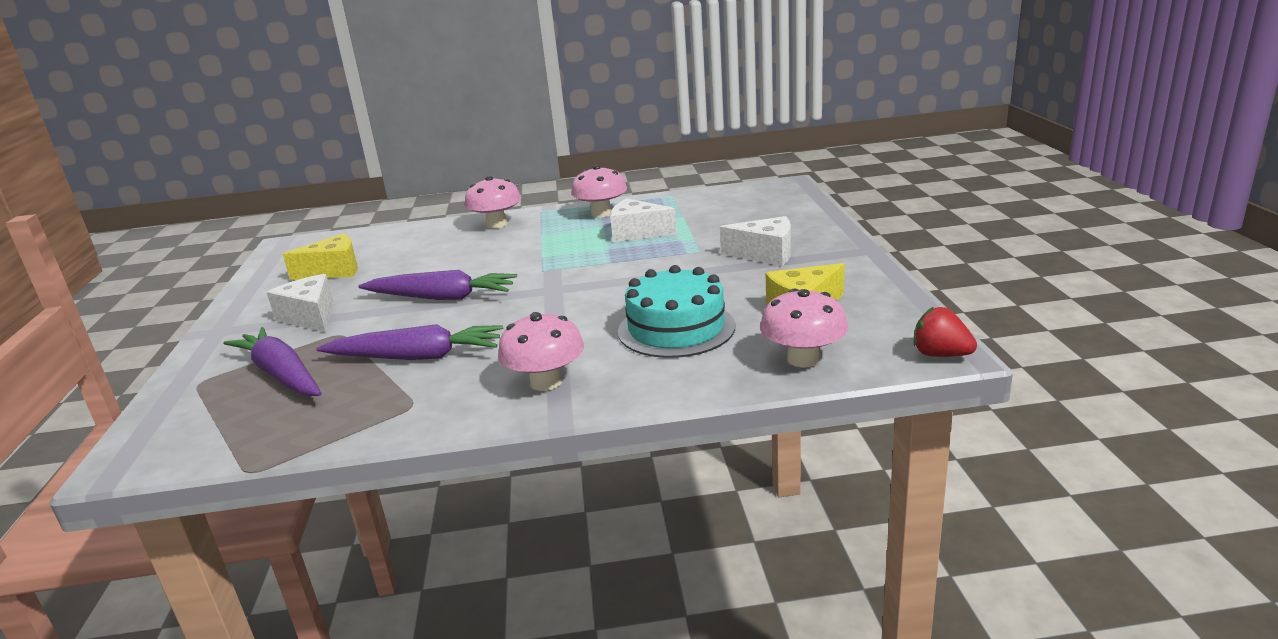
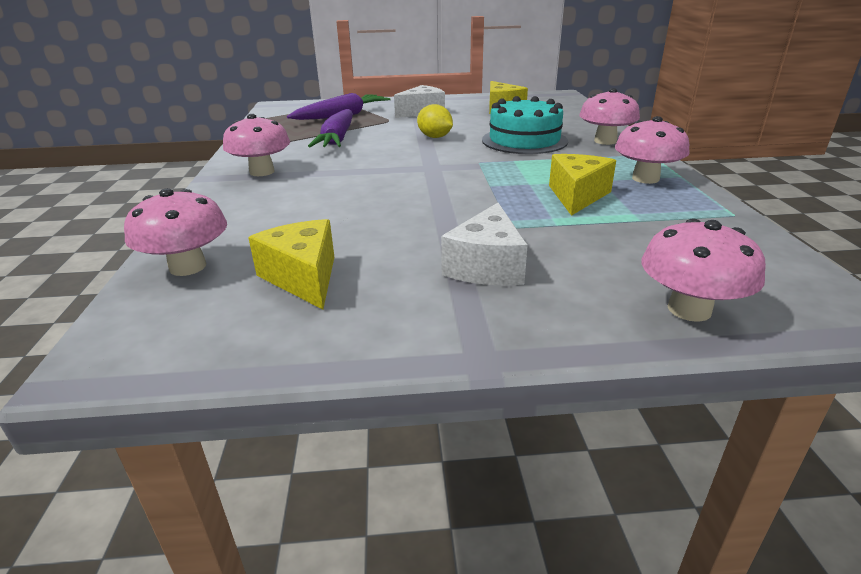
camera: 90 degrees right, 5 degrees up
purple carrot [358,270,517,300] -> yellow lemon [417,104,453,138]
white cheese [610,198,677,242] -> yellow cheese [549,154,616,216]
turquoise cake [618,265,735,358] -> turquoise cake moved to [482,96,568,154]
red strawberry [913,307,977,357] -> none
none -> pink mushroom [641,218,766,322]

